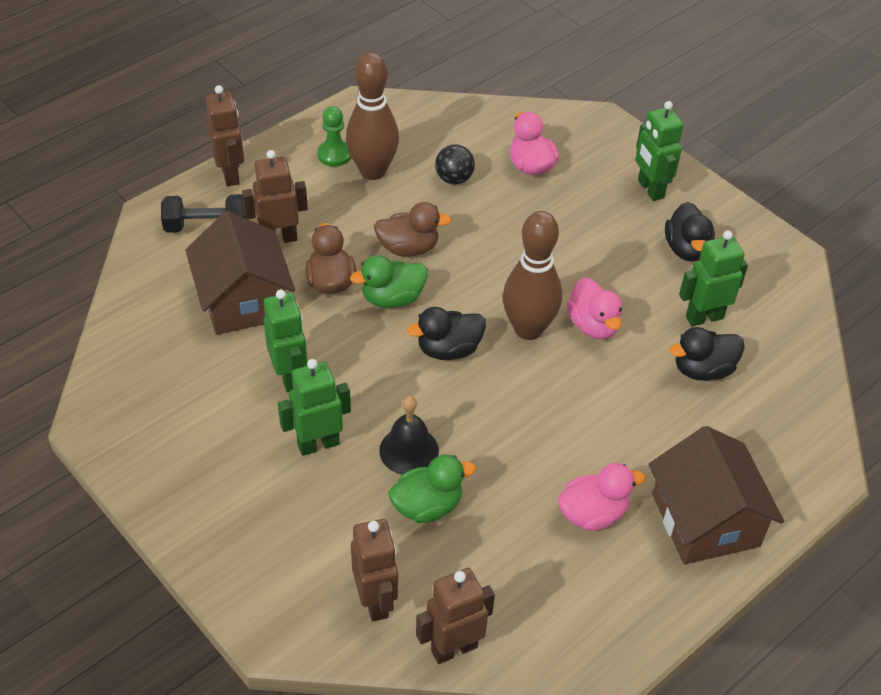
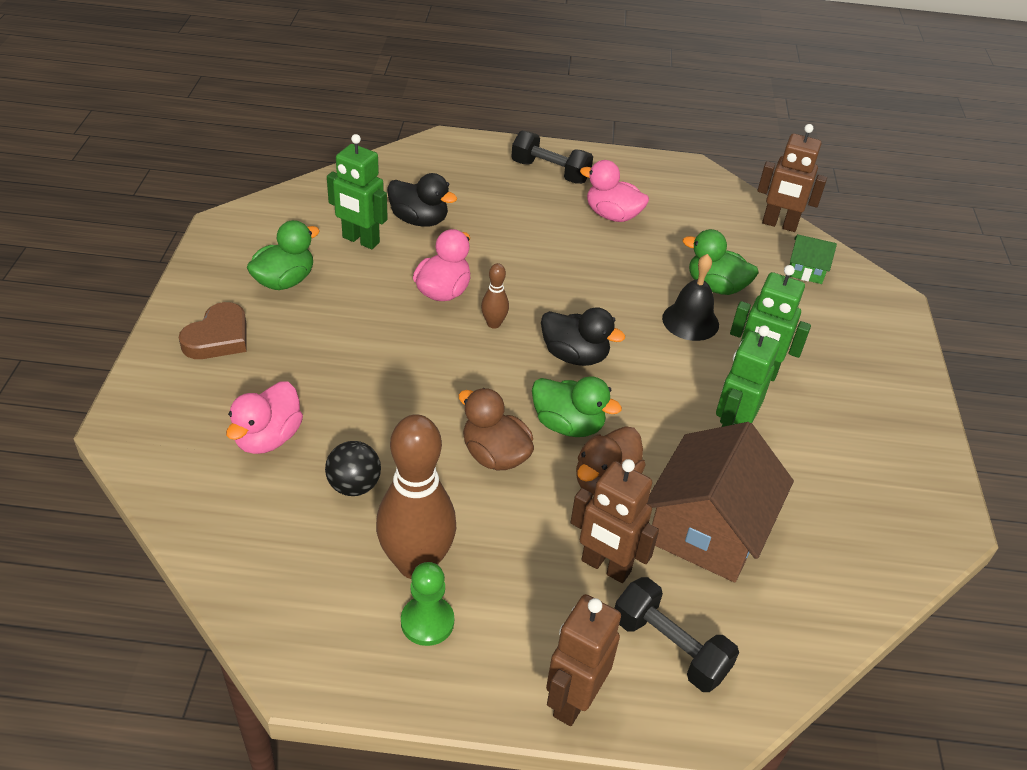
camera: 135 degrees left, 5 degrees down
brown robot [351,519,398,621] -> green house [789,234,837,284]
brown bowling pin [503,211,562,340] -> brown bowling pin [481,263,509,329], size x0.45
green robot [635,101,684,201] -> brown heart [179,302,246,359]
brown house [648,426,784,564] -> black dumbbell [511,130,593,184]
black duck [665,202,715,262] -> green duck [247,220,320,290]

